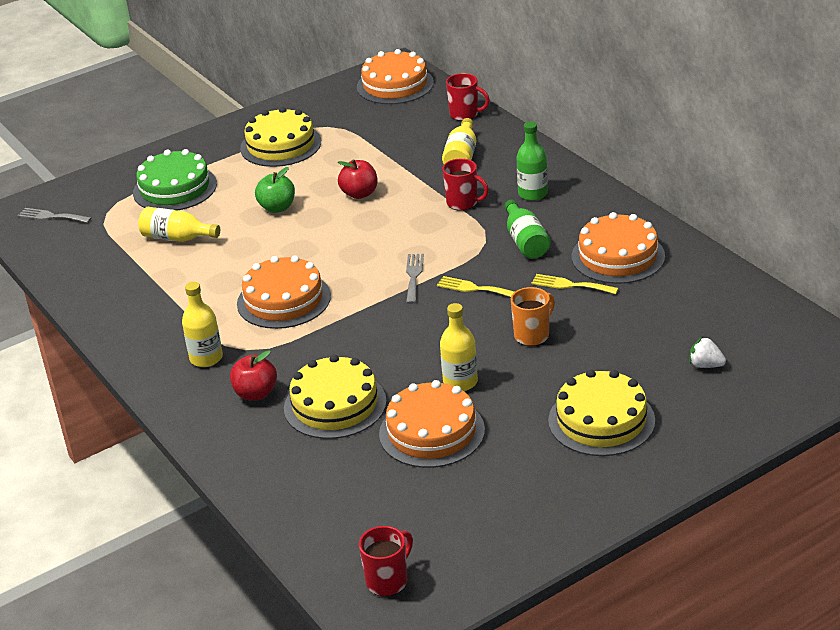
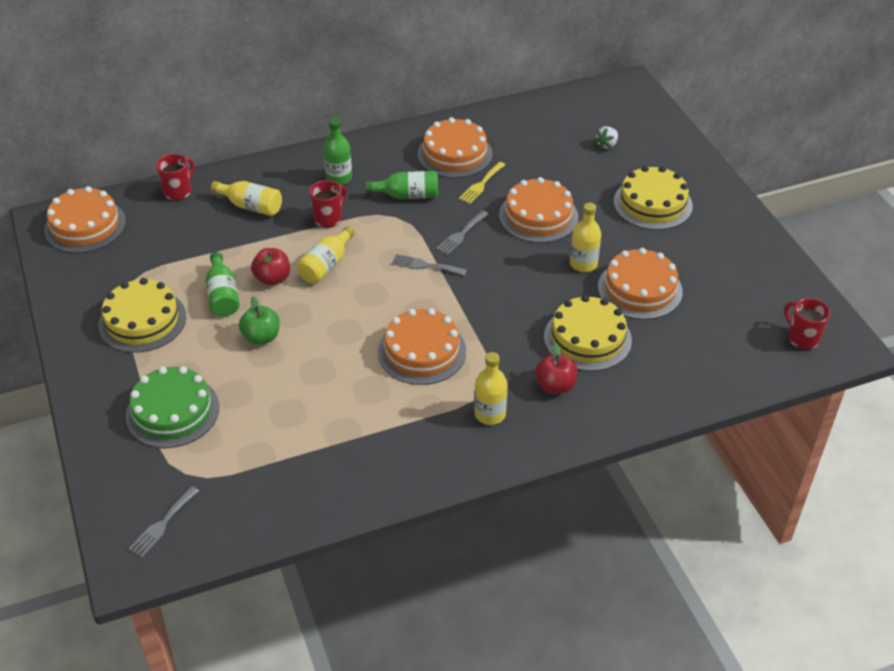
camera: 80 degrees left, 10 degrees up
yellow bottle [138,207,220,242] -> yellow bottle moved to [297,226,355,284]
yellow fork [437,276,514,297] -> grey fork [436,211,489,255]
orange mug [511,287,555,346] -> orange cake [499,177,578,243]
none -> green bottle [205,252,240,316]

